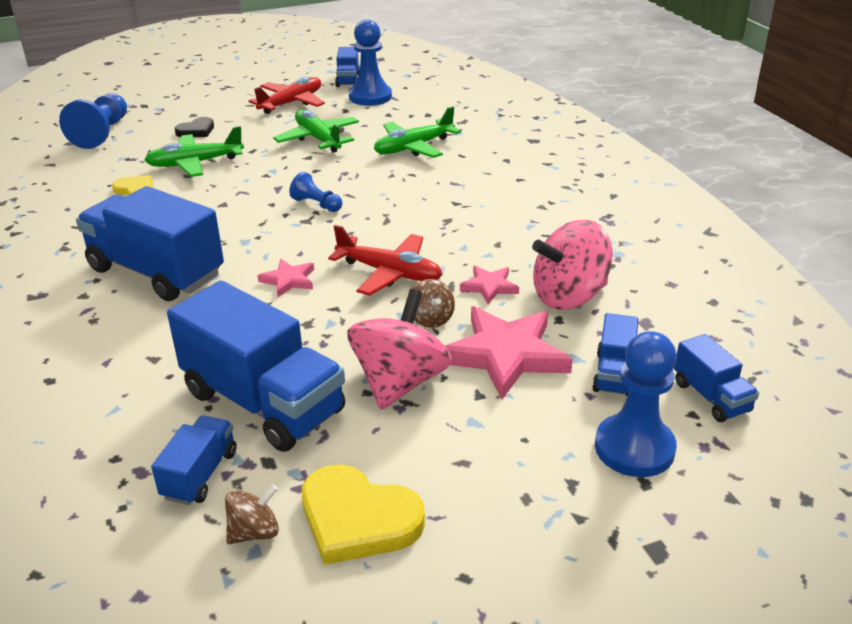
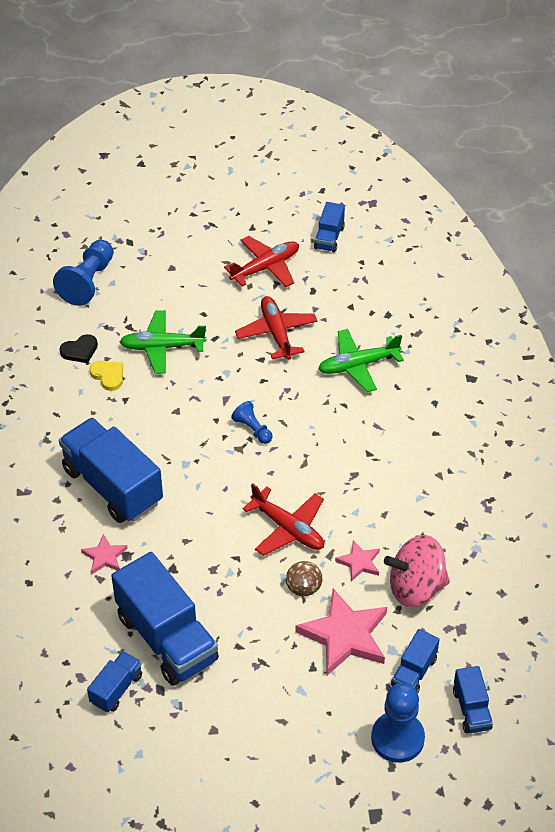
camera: 15 degrees right, 15 degrees up
black heart [175,117,214,137] -> black heart moved to [59,334,98,363]
brown spinning top [225,484,279,544] -> none
pink star [257,259,314,297] -> pink star moved to [81,534,128,574]
green plane [273,110,359,153] -> red plane [235,296,317,360]
yellow heart [302,464,425,565] -> none
pink spinning top [347,289,452,410] -> none
blue pawn [349,19,392,106] -> none

